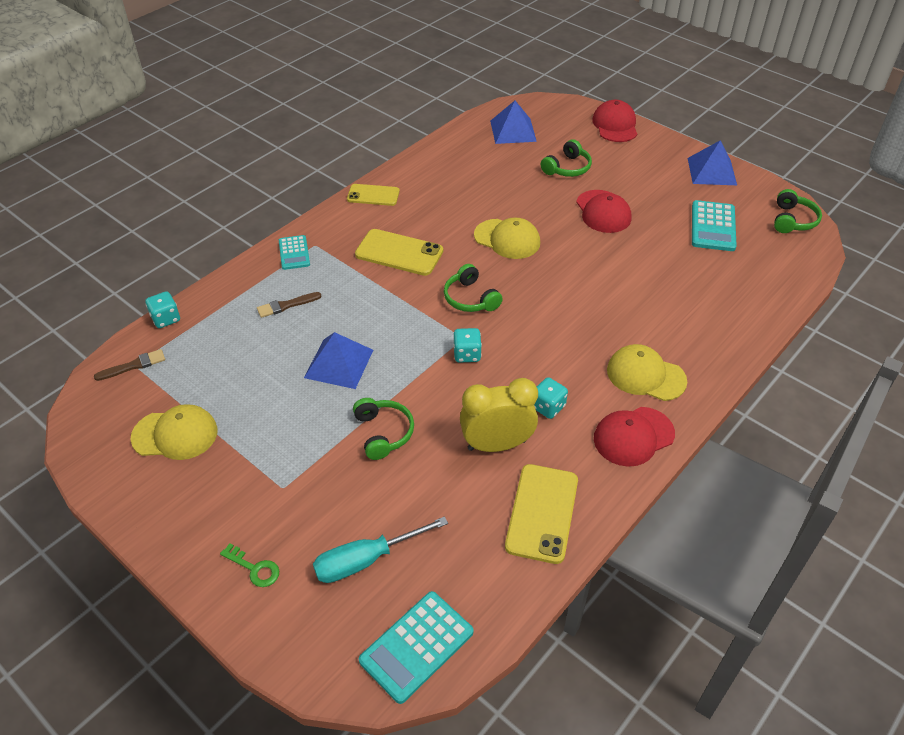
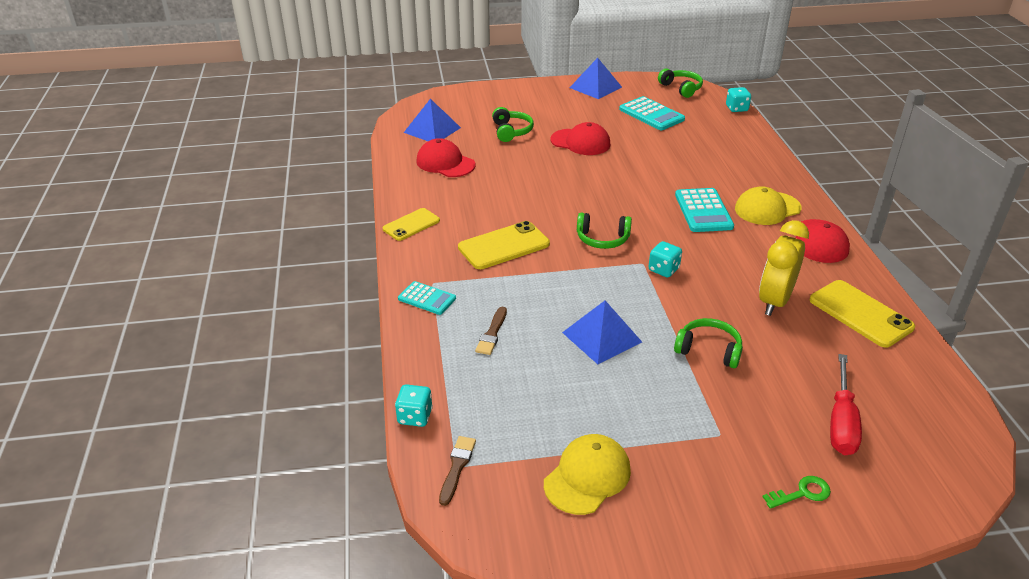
camera: 50 degrees left, 10 degrees down
turquoise screwdriver [313,516,448,583] -> red screwdriver [830,354,862,455]
turquoise calculator [359,591,474,704] -> turquoise calculator moved to [675,188,734,232]
yellow cap [474,218,540,259] -> none
turquoise dice [534,377,568,419] -> turquoise dice moved to [726,87,751,112]
red cap [592,100,637,142] -> red cap moved to [416,138,475,177]

